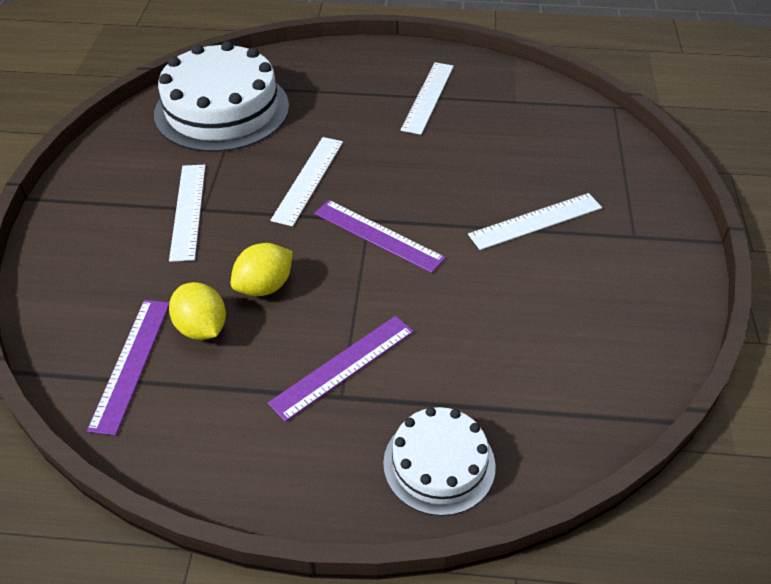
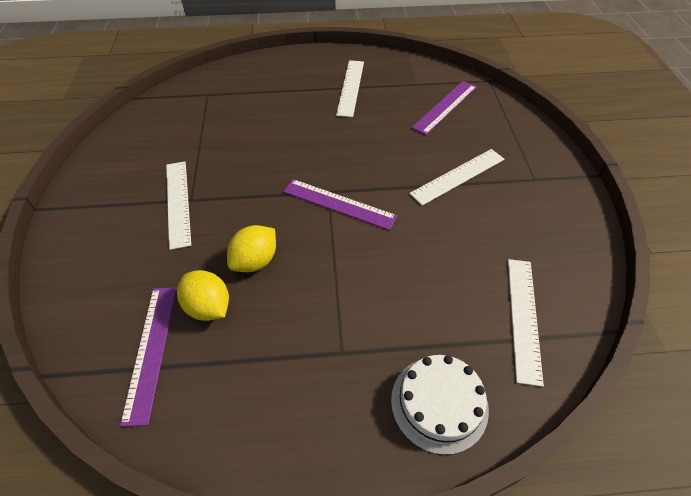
camera: 10 degrees left, 5 degrees up
white cake [154,41,289,152] -> none
purple ruler [268,316,414,422] -> purple ruler moved to [412,81,477,135]
white ruler [270,137,343,226] -> white ruler moved to [508,259,544,387]

